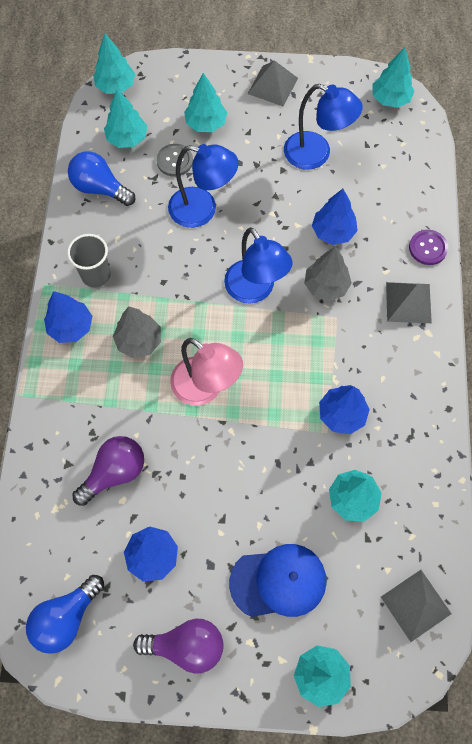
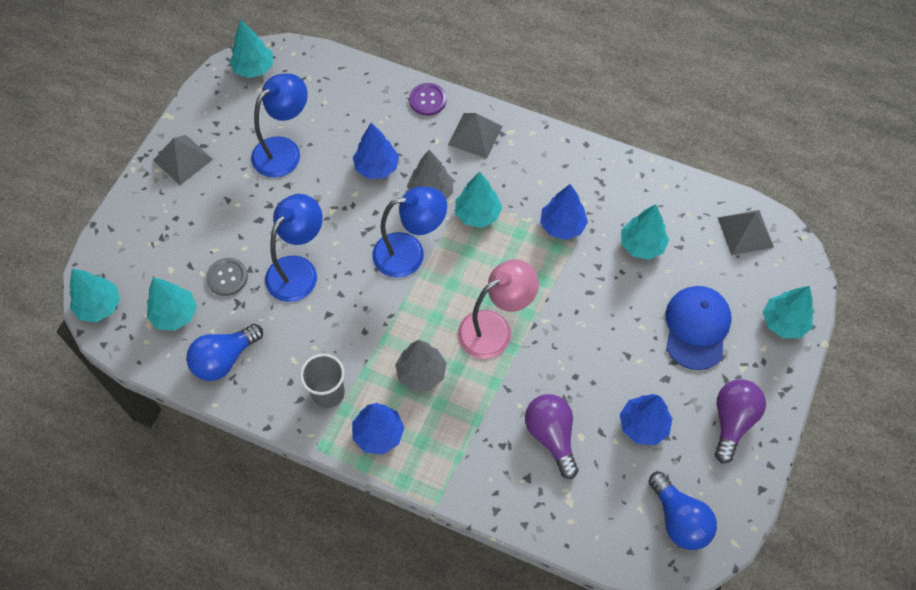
camera: 70 degrees left, 5 degrees down
turquoise tree [184,73,227,132] -> turquoise tree moved to [455,172,502,228]

